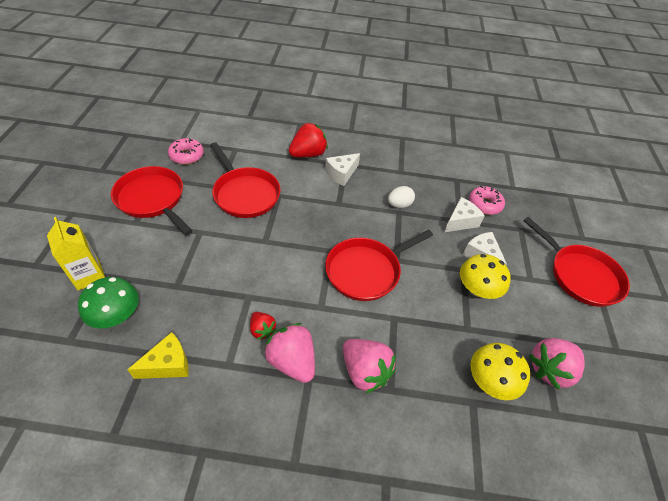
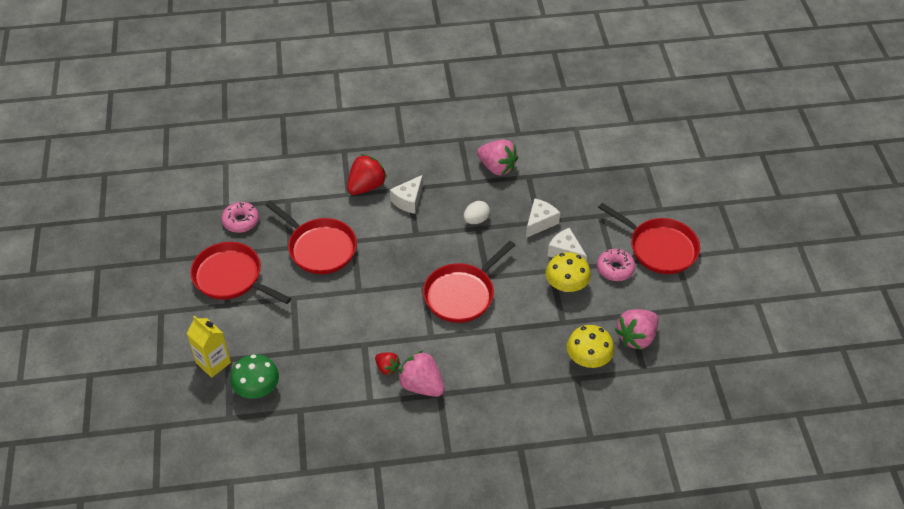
camera: 10 degrees left, 0 degrees up
yellow cheese [127,332,189,379] -> none
pink strawberry [343,339,396,394] -> pink strawberry moved to [477,140,518,176]
pink donut [469,186,505,215] -> pink donut moved to [597,249,635,281]

